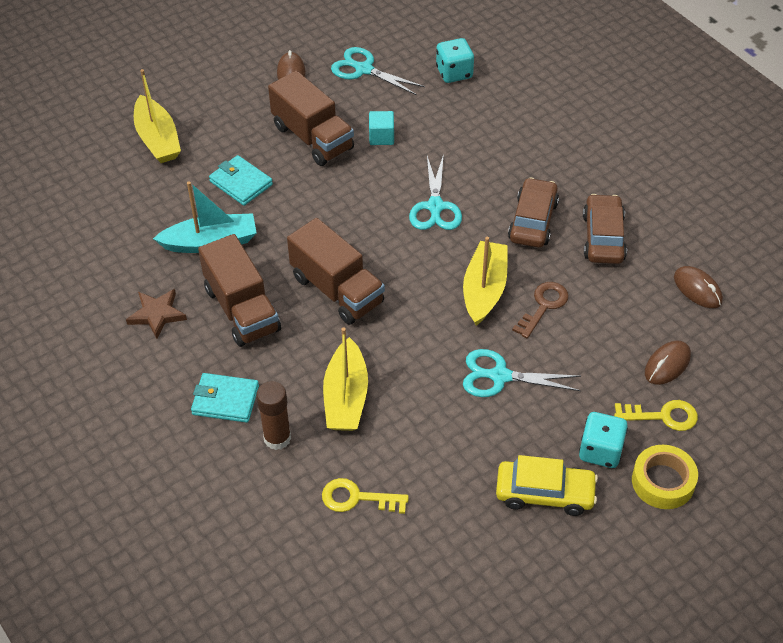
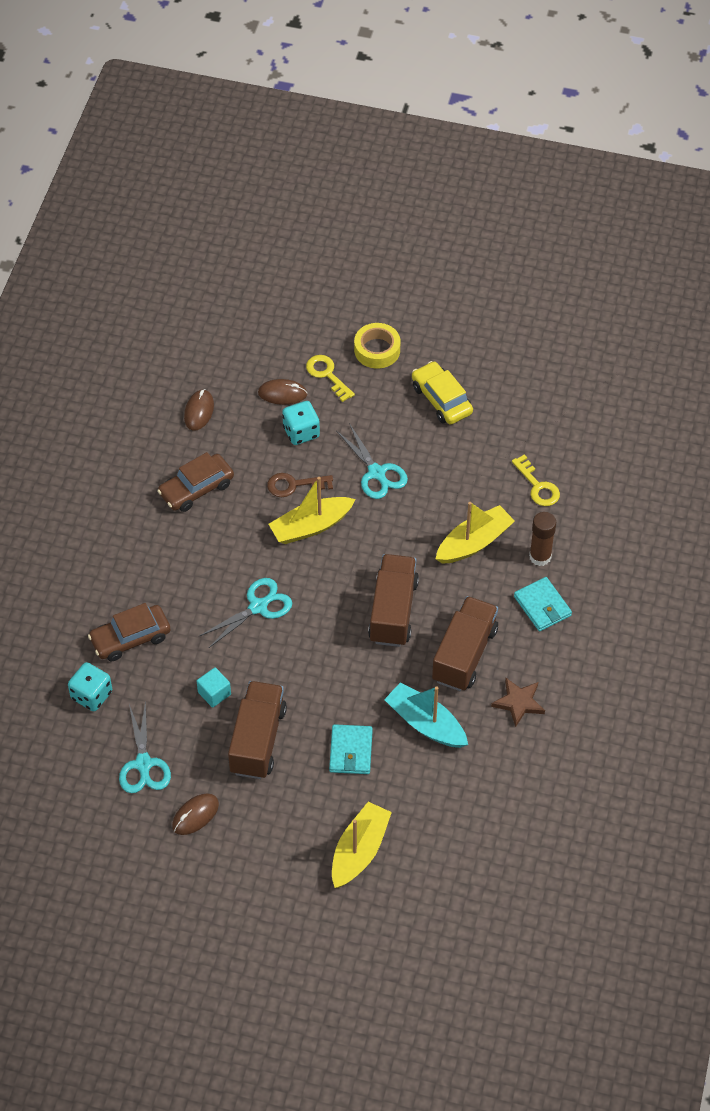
camera: 130 degrees left, 5 degrees up
brown car [508,178,559,248] -> brown car moved to [88,603,171,661]
turquoise dice [579,412,628,468] -> turquoise dice moved to [282,401,320,445]

